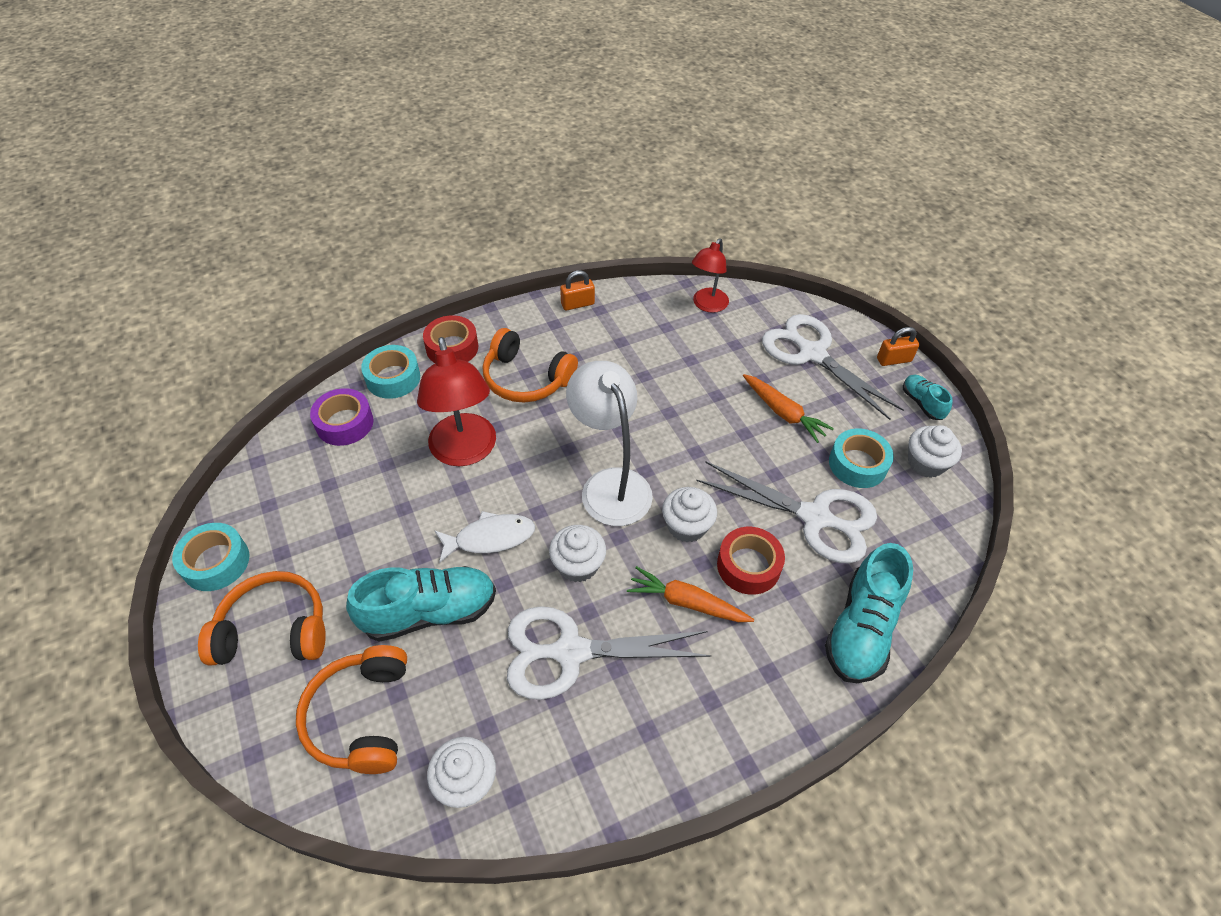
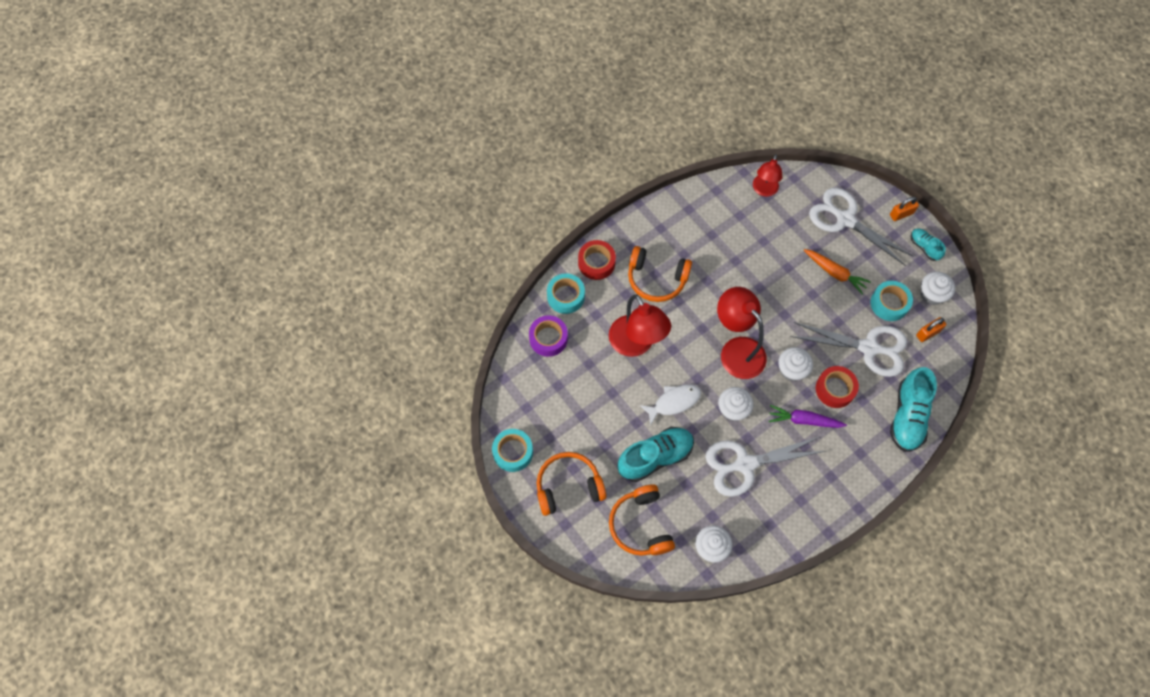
camera: 10 degrees left, 15 degrees up
orange padlock [560,270,595,311] -> orange padlock moved to [916,317,946,342]
white lamp [566,361,653,526] -> red lamp [717,287,767,379]
orange carrot [627,566,754,622] -> purple carrot [769,405,847,428]

